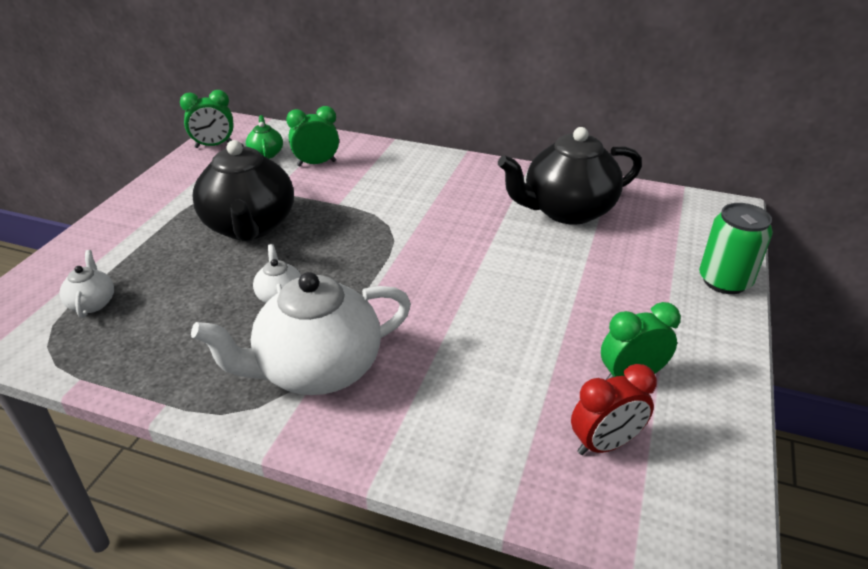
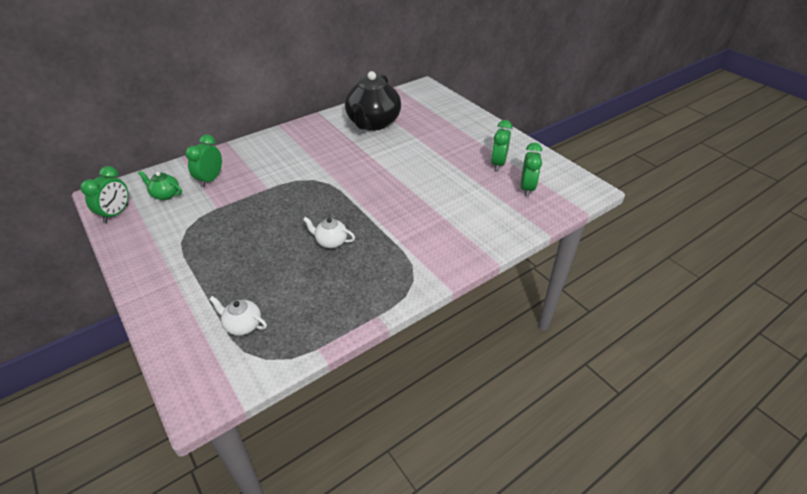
camera: 55 degrees left, 5 degrees up
white teapot [191,272,411,395] -> none
black teapot [192,140,294,242] -> none
red clock [571,364,657,455] -> green clock [521,143,542,197]
green can [699,203,773,294] -> none

